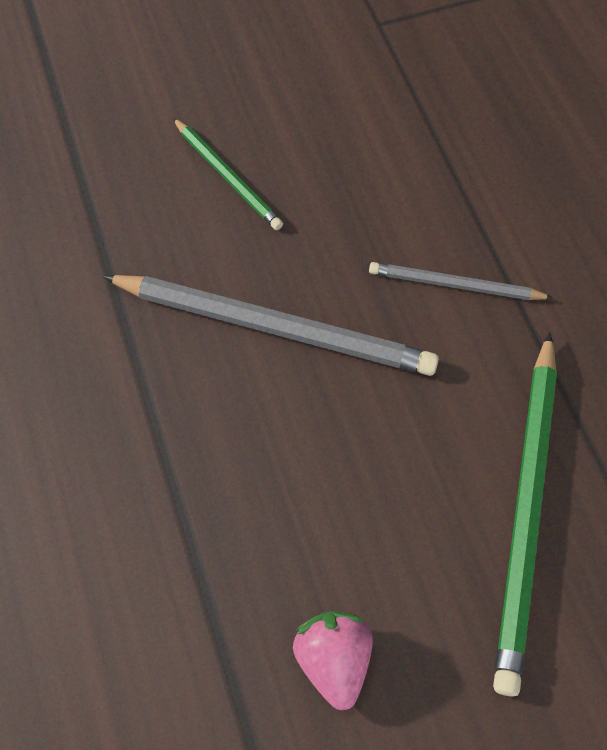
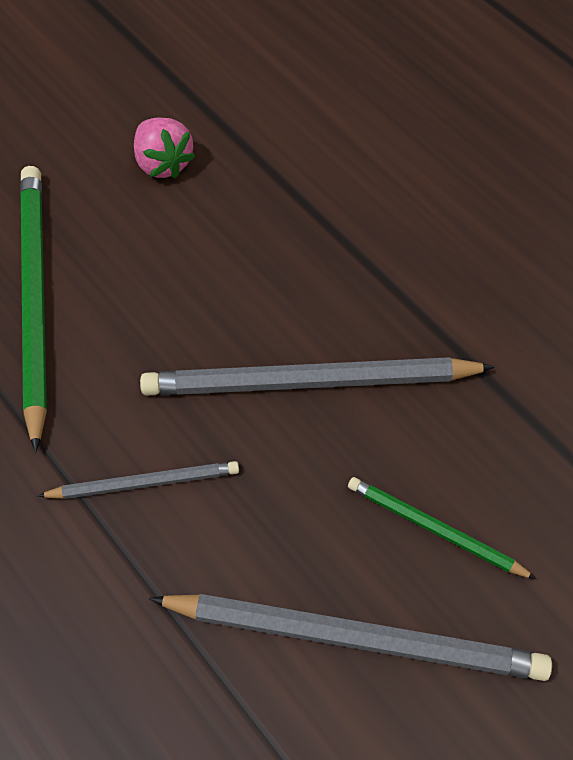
camera: 160 degrees right, 5 degrees down
none -> grey pencil [149,594,552,681]

